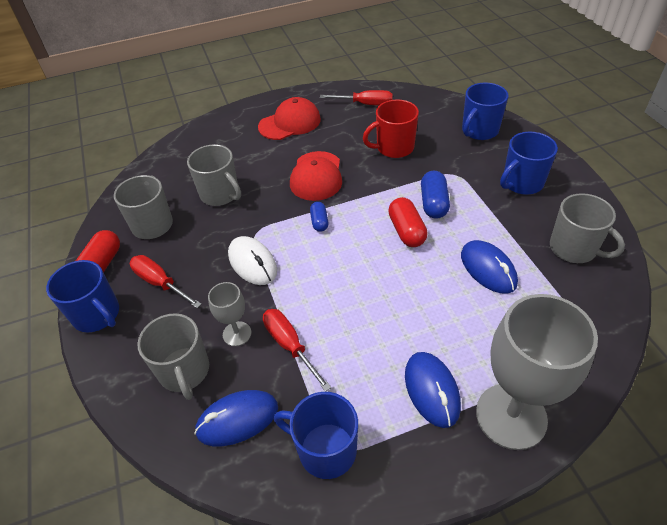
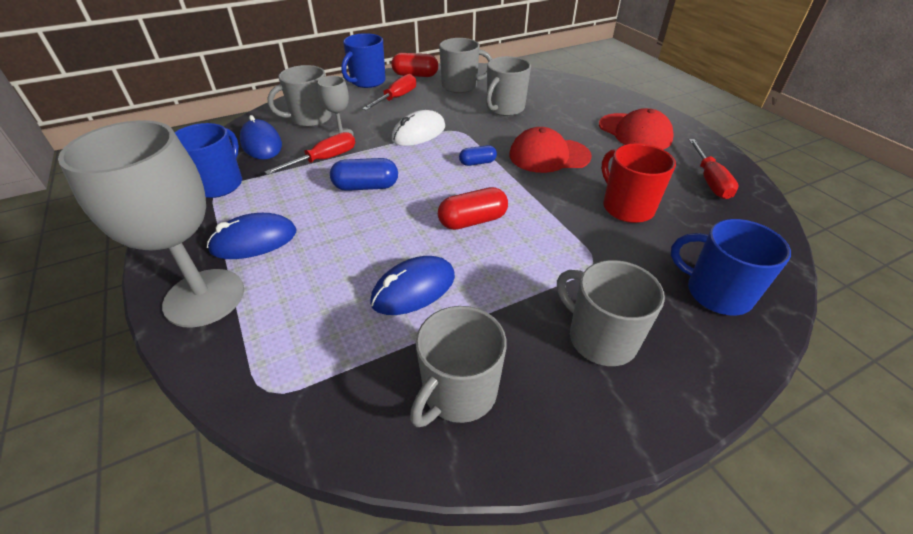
camera: 80 degrees right, 5 degrees down
blue capsule [421,171,450,219] -> blue capsule moved to [330,158,398,191]
blue mug [500,132,558,195] -> grey mug [557,260,665,366]

